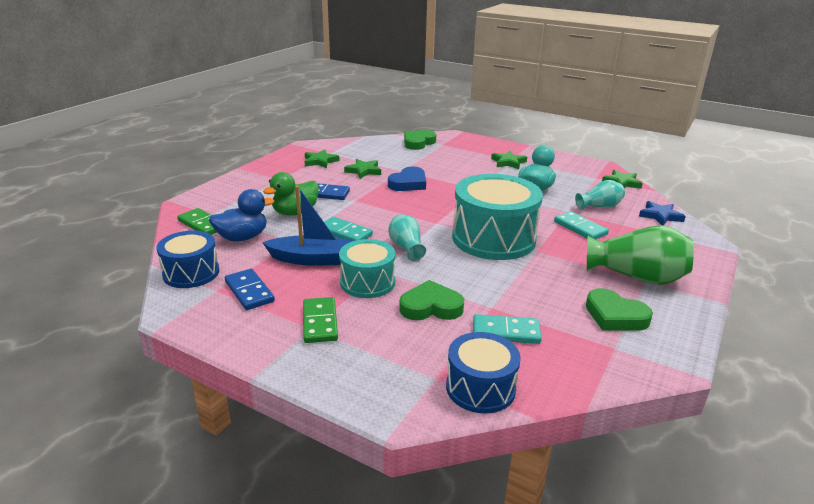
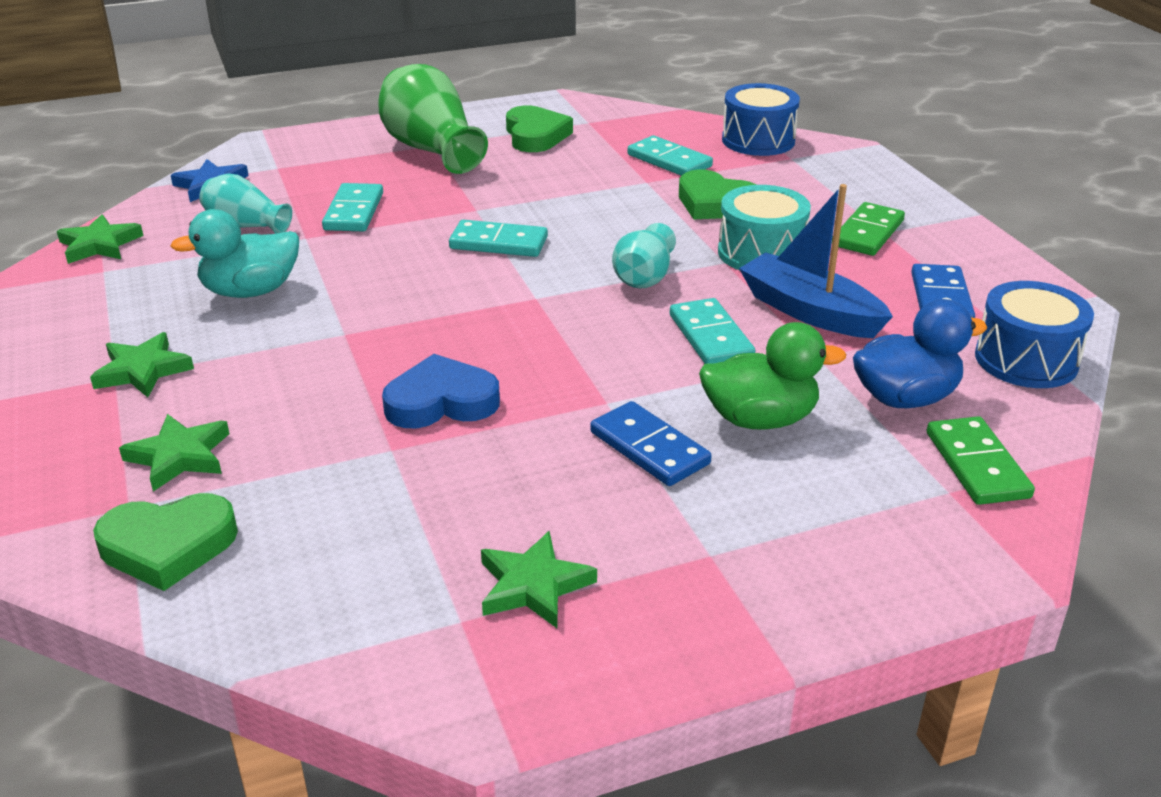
camera: 140 degrees left, 5 degrees up
blue duck [209,189,274,242] -> blue duck turned 150 degrees clockwise [853,299,987,408]
green star [344,159,381,179] -> green star moved to [119,414,230,491]
turquoise drum [452,174,543,260] -> turquoise domino [449,220,548,257]

